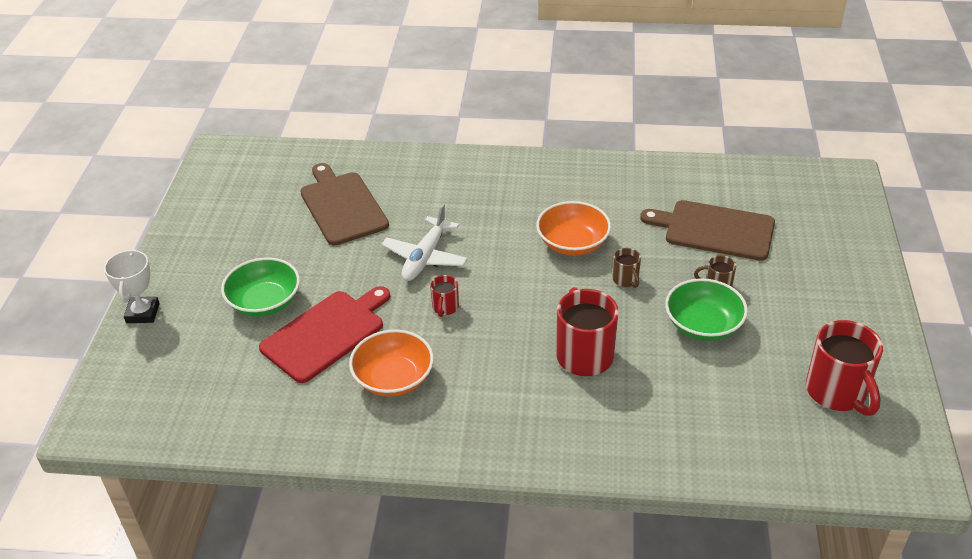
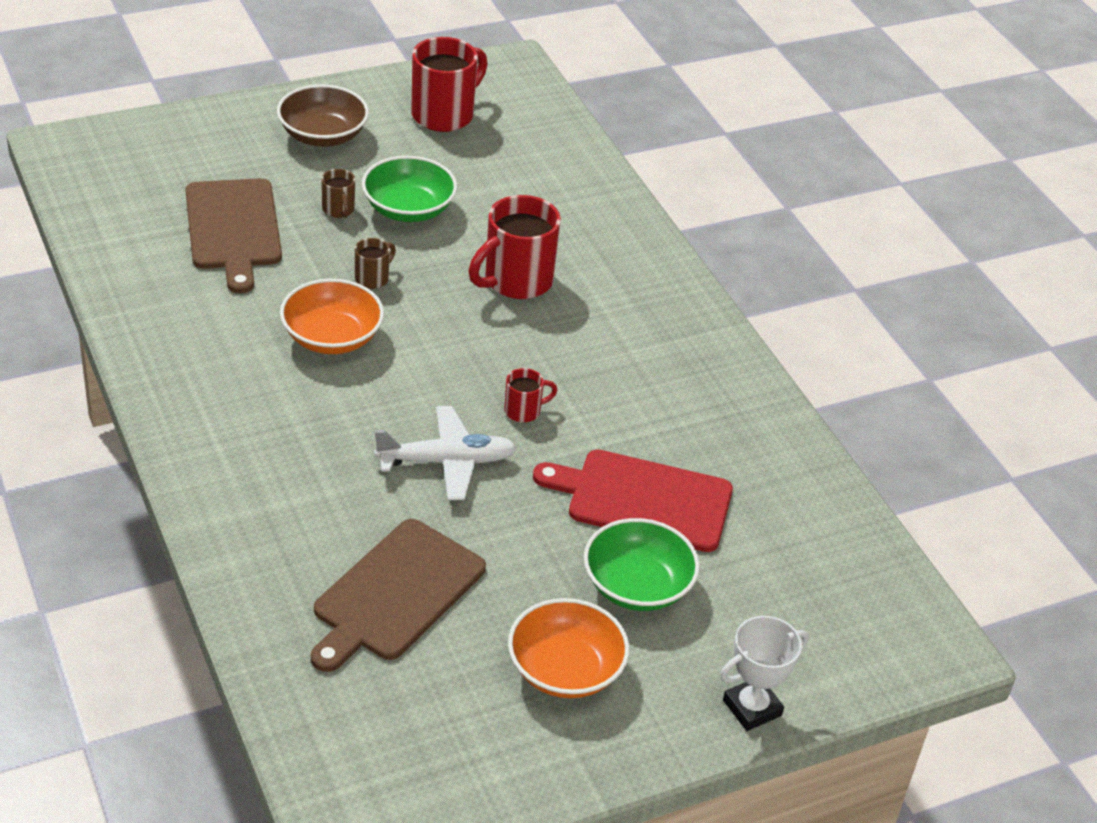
camera: 125 degrees left, 0 degrees up
orange bowl [349,330,434,397] -> orange bowl moved to [508,598,629,698]
none -> brown bowl [277,84,369,147]

